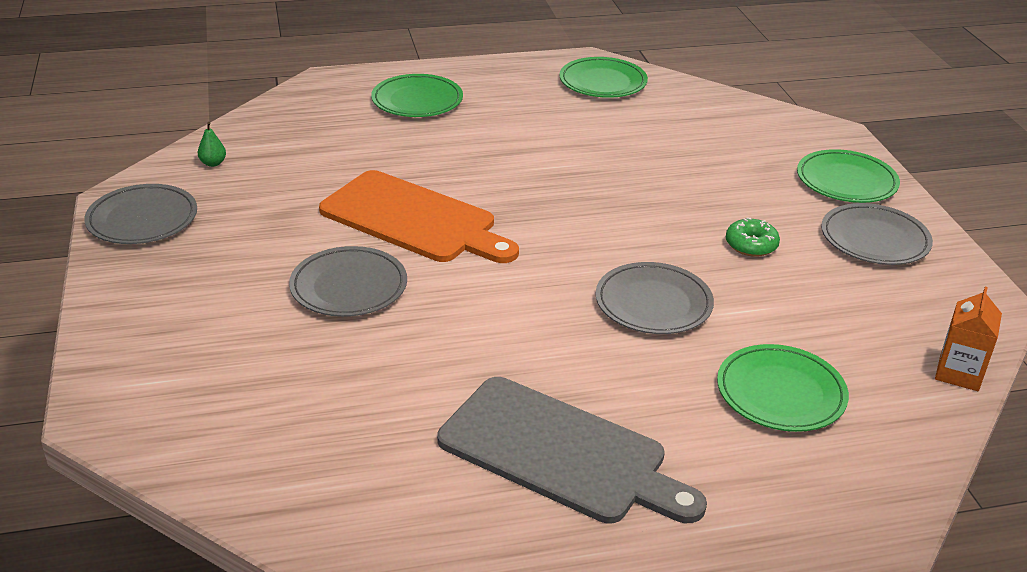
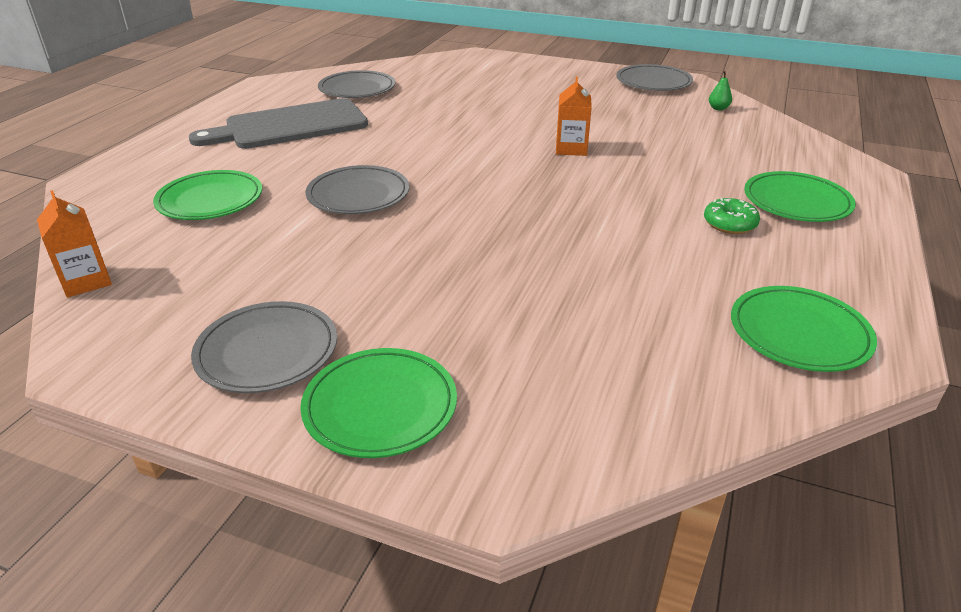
camera: 125 degrees right, 0 degrees up
grey plate [289,246,407,317] -> grey plate moved to [318,70,395,98]
orange cutting board [319,170,519,263] -> orange carton [556,76,592,156]
green donut [726,218,780,257] -> green donut moved to [704,198,760,234]

